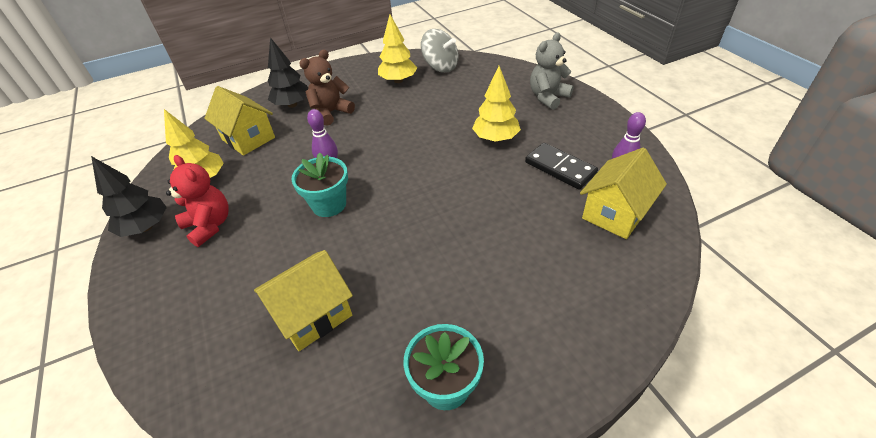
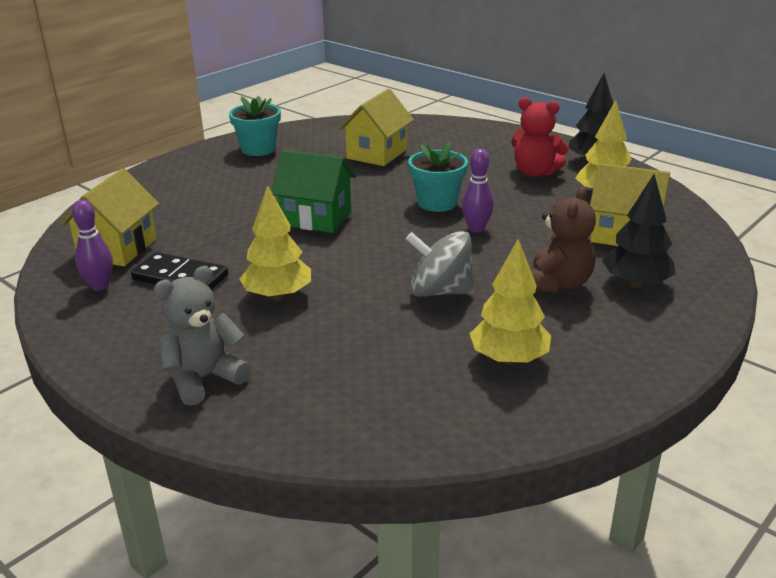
camera: 155 degrees right, 15 degrees down
grey spinning top [421,29,458,73] -> grey spinning top moved to [406,231,475,297]
grey teddy bear [530,32,574,110] -> grey teddy bear turned 150 degrees counterclockwise [154,266,251,406]
none -> green house [271,150,356,233]

